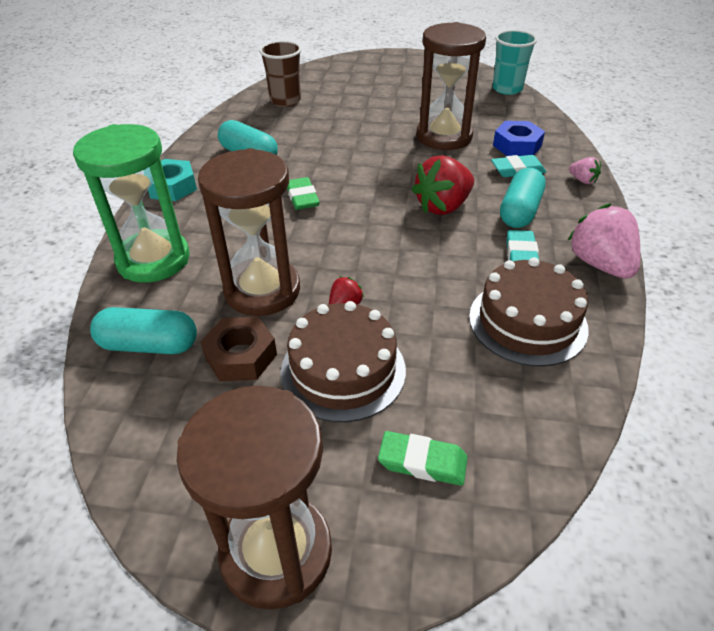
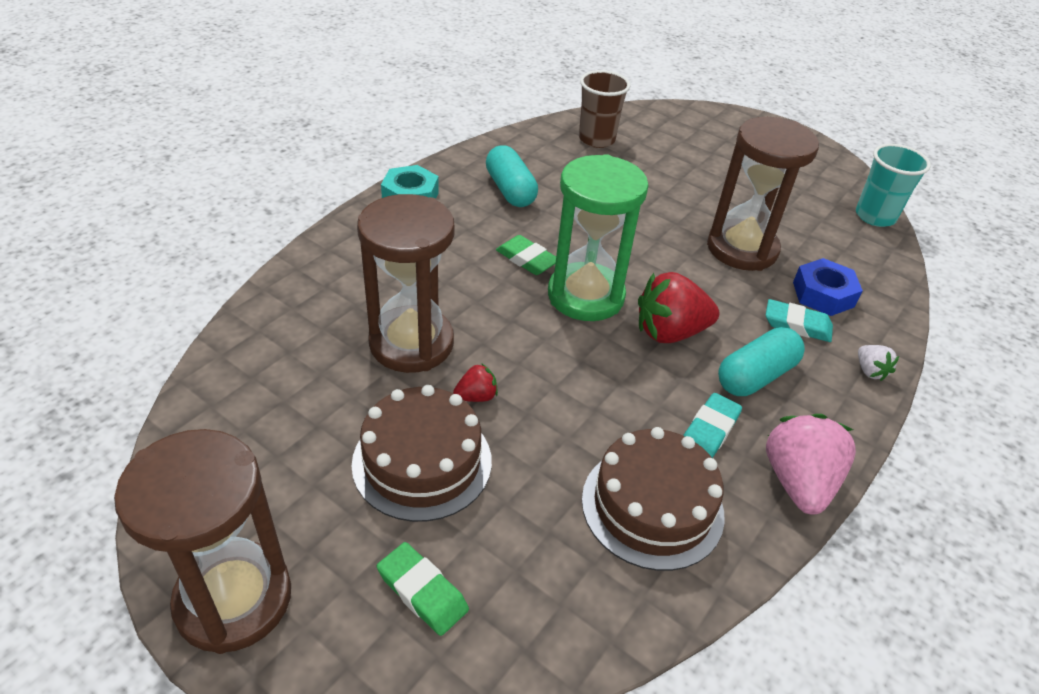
camera: 25 degrees right, 0 degrees up
green hourglass [73,124,190,283] -> green hourglass moved to [548,154,649,321]
turquoise capsule [90,307,197,354] -> none
brown nut [200,317,277,381] -> none
green eraser [287,177,320,210] -> green eraser turned 60 degrees counterclockwise [496,235,556,275]
pink strawberry [569,157,601,184] -> white strawberry [858,345,899,381]

